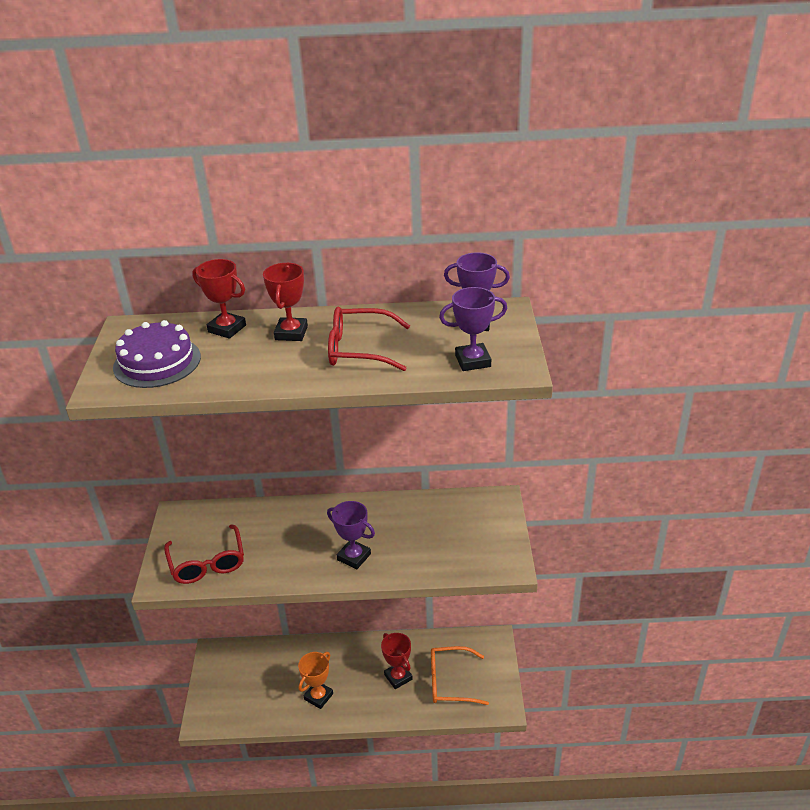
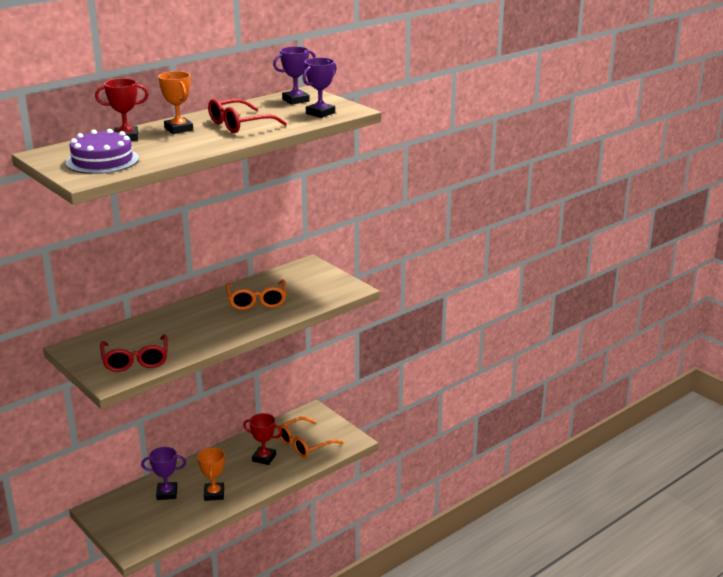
camera: 40 degrees left, 10 degrees down
red glasses [164,524,244,584] -> red glasses turned 45 degrees clockwise [100,334,168,372]
red trophy [263,263,308,341] -> orange trophy [158,71,193,134]
purple trophy [327,501,375,569] -> purple trophy moved to [141,447,187,500]
none -> orange glasses [226,279,287,310]

